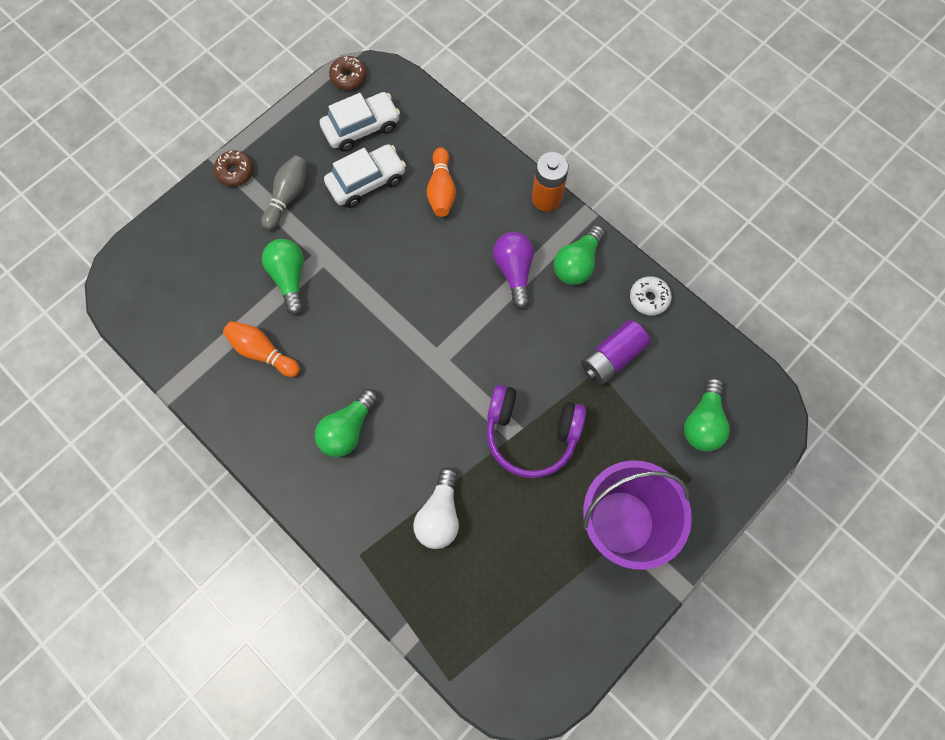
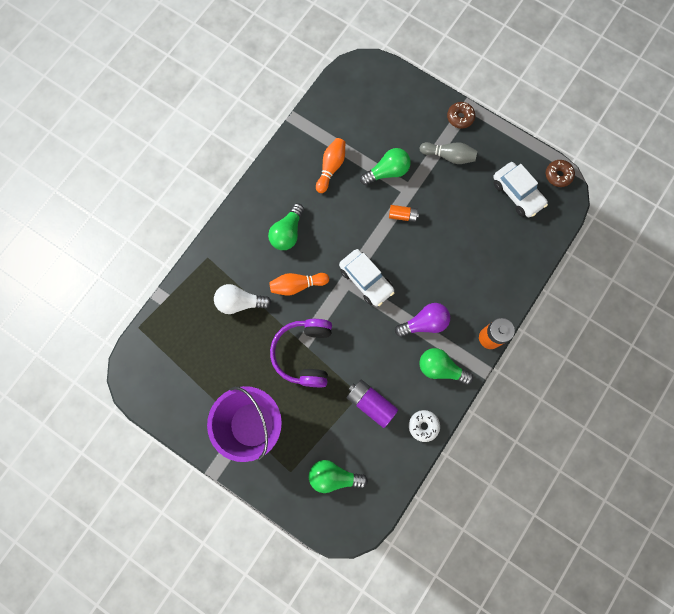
camera: 80 degrees right, 5 degrees up
green light bulb [315,389,378,457] -> green light bulb turned 90 degrees counterclockwise [268,203,304,250]
white car [324,144,406,208] -> white car moved to [339,249,395,306]
orange bowling pin [427,147,456,217] -> orange bowling pin moved to [269,273,329,295]
none -> orange battery [389,205,419,222]

